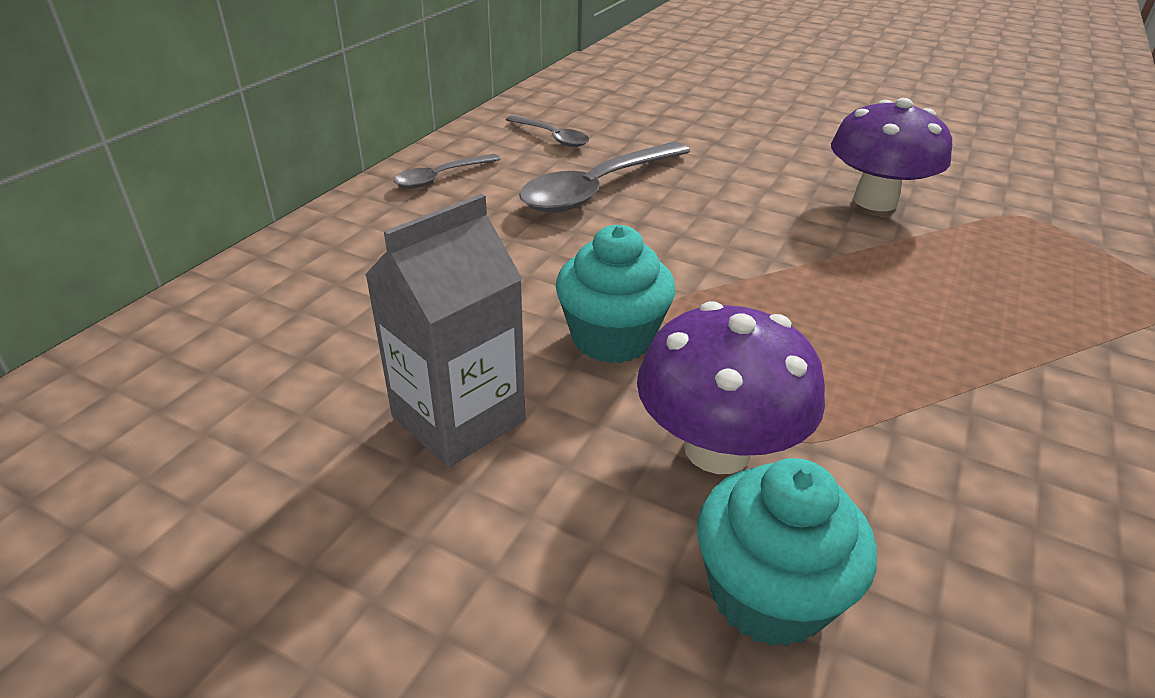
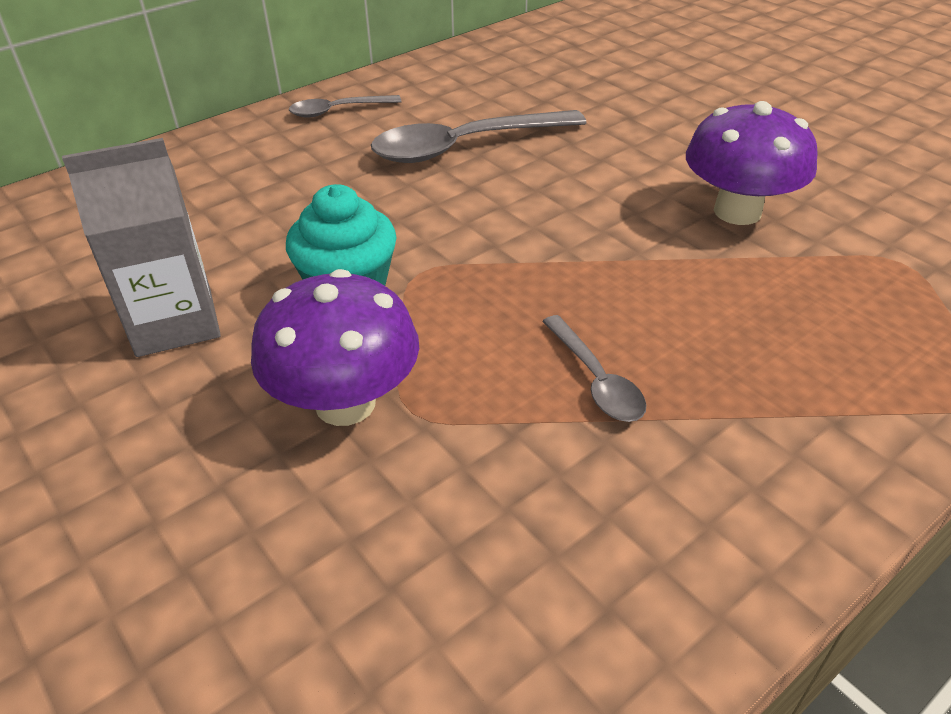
camera: 25 degrees right, 5 degrees up
grey spoon [506,115,589,147] -> grey spoon moved to [542,315,646,422]
turquoise cupcake [697,458,877,647] -> none

